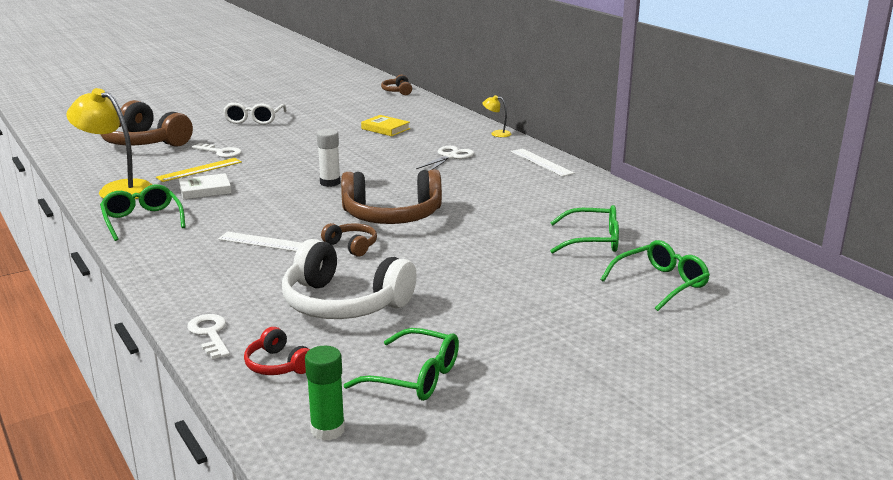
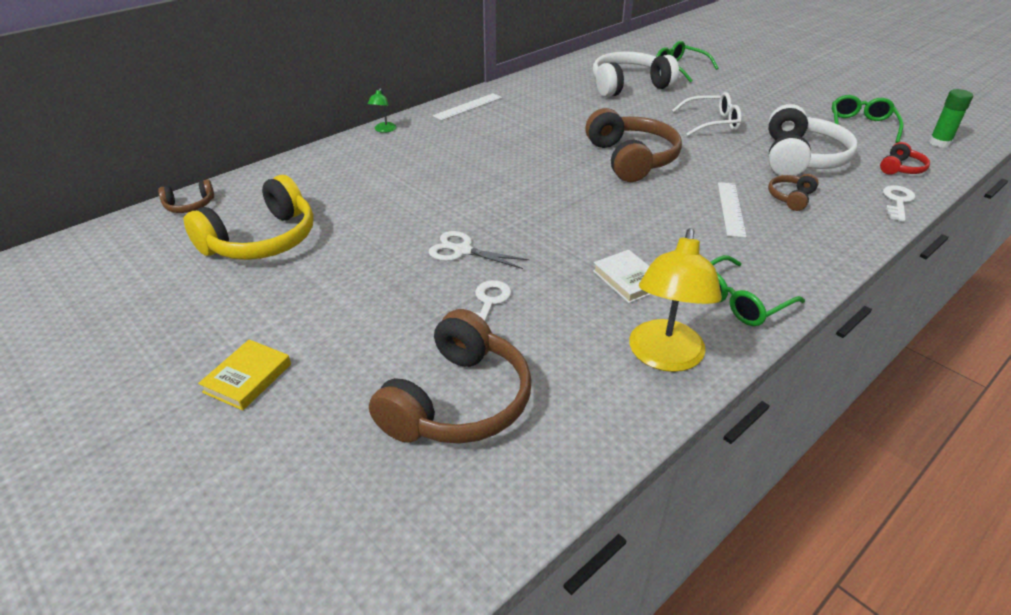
camera: 100 degrees left, 15 degrees up
yellow ruler [156,158,242,182] -> none
white key [187,314,230,359] -> white key turned 150 degrees clockwise [883,185,915,222]
white glasses [223,102,287,125] -> white glasses moved to [672,92,742,136]
white glue stick [317,129,341,187] -> none
brown headphones [321,223,377,257] -> brown headphones moved to [768,174,819,211]
yellow book [361,115,410,136] -> yellow book moved to [198,339,291,411]
white scissors [416,146,474,170] -> white scissors moved to [429,231,529,269]
yellow lamp [483,95,511,137] -> green lamp [368,88,396,133]
green glasses [550,205,619,254] -> white headphones [593,51,679,97]
none -> yellow headphones [184,175,314,260]

